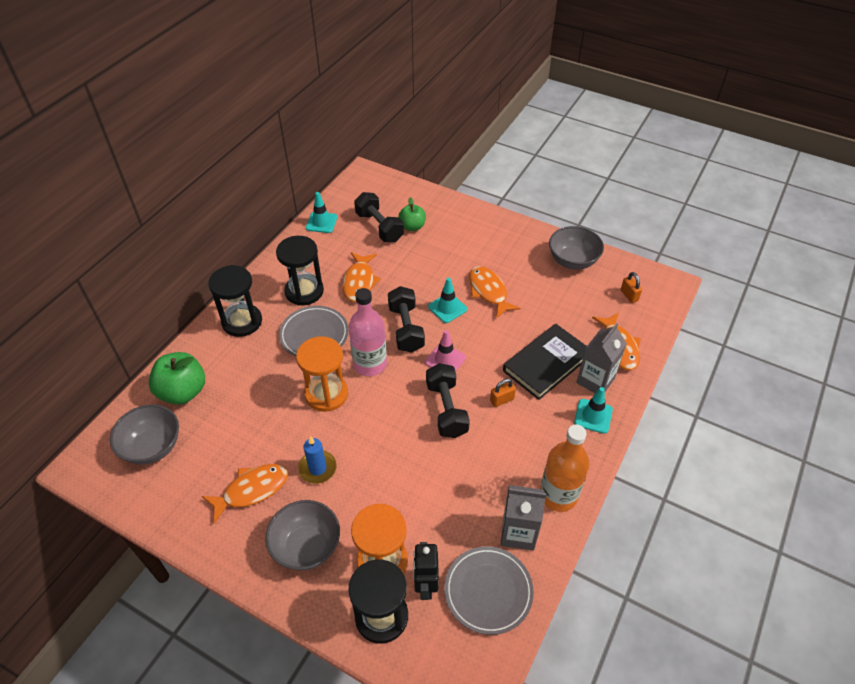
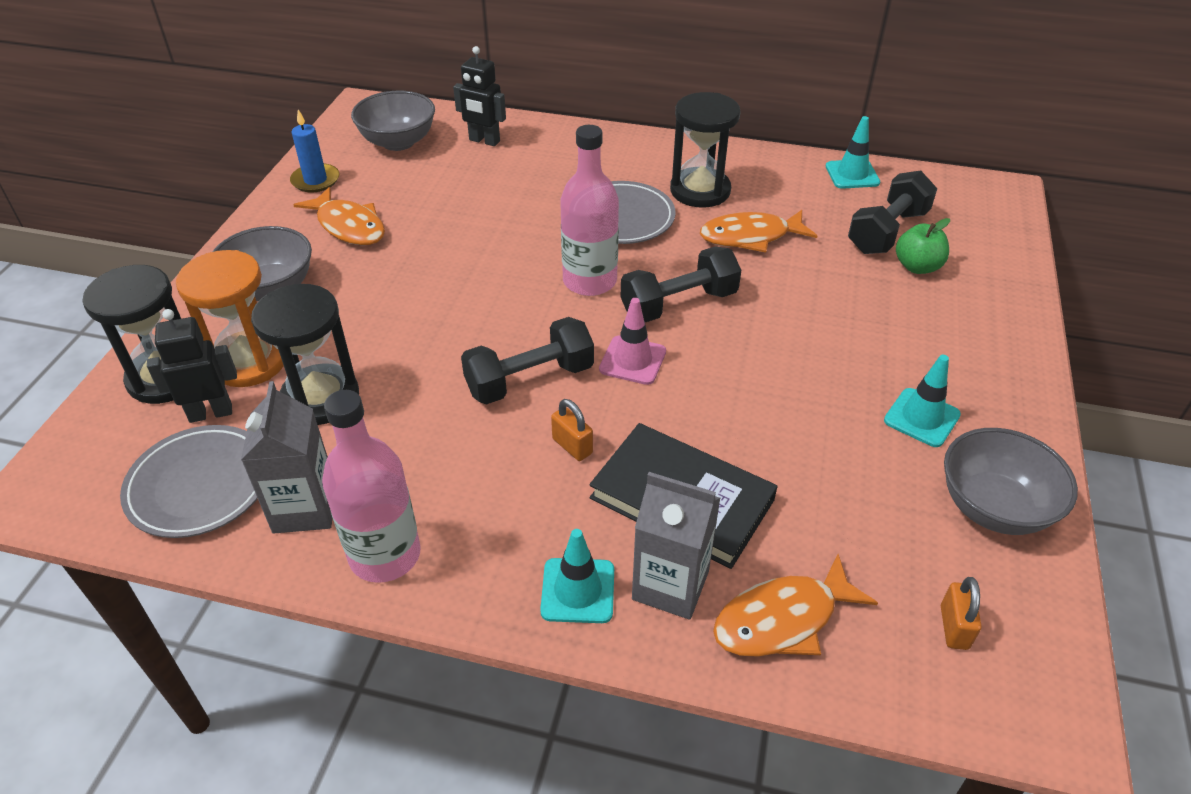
camera: 75 degrees right, 5 degrees down
green apple [149,352,205,405] -> black robot [453,46,506,146]
black hourglass [208,265,262,337] -> black hourglass moved to [251,284,359,425]
orange hourglass [296,336,348,412] -> none
blue candle [298,436,337,484] -> blue candle moved to [290,110,339,192]
turquoise traffic cone [428,278,467,323] -> turquoise traffic cone moved to [884,355,961,447]
orange fish [469,266,521,318] -> none
orange bottle [540,425,589,512] -> pink bottle [322,390,421,583]
orange padlock [621,272,642,303] -> orange padlock turned 45 degrees counterclockwise [941,577,982,650]

